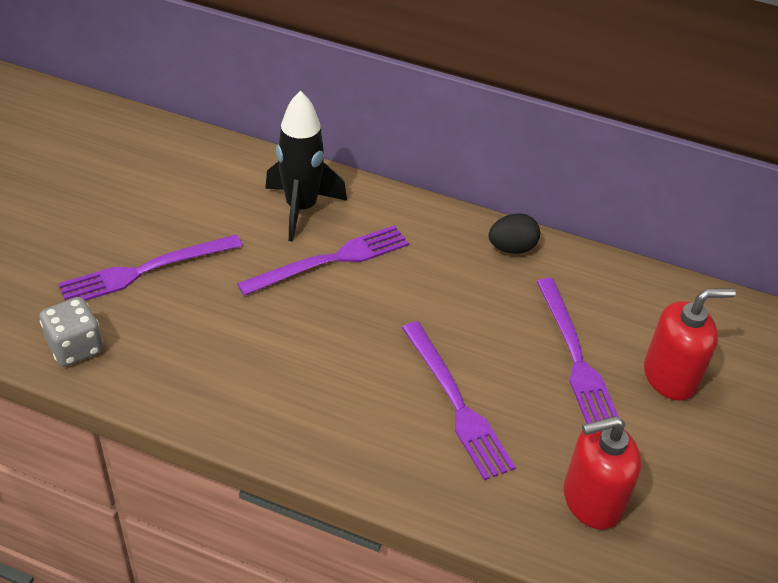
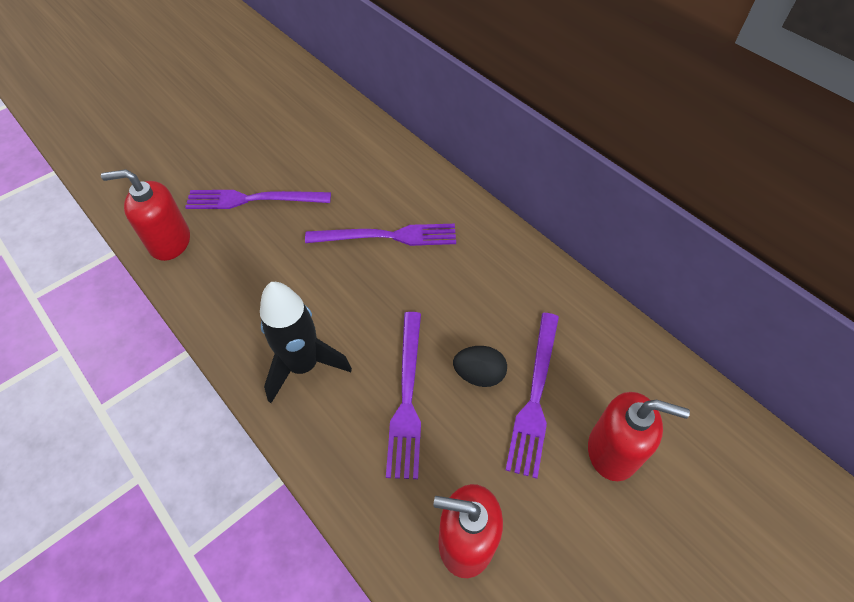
camera: 30 degrees right, 10 degrees up
grey dice [39,297,103,367] -> red soap dispenser [101,169,190,261]
black rocket [265,91,347,242] -> black rocket moved to [260,282,352,403]
black egg [488,213,540,254] -> black egg moved to [453,346,507,387]

